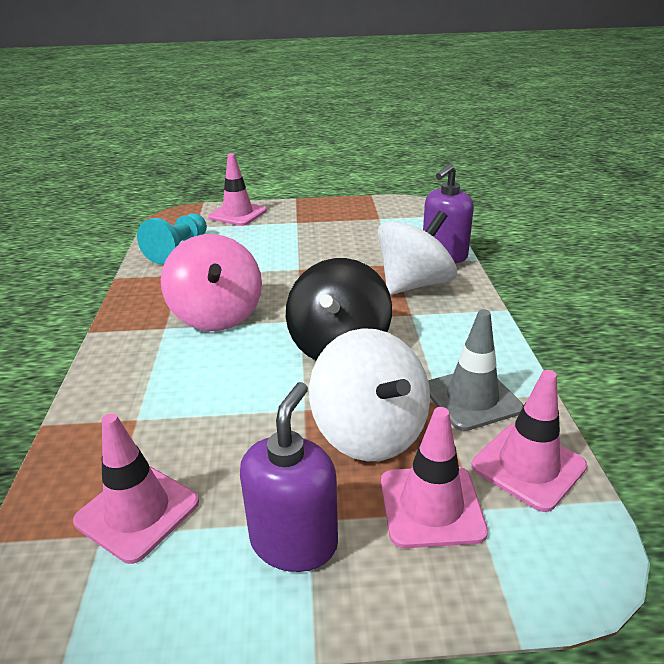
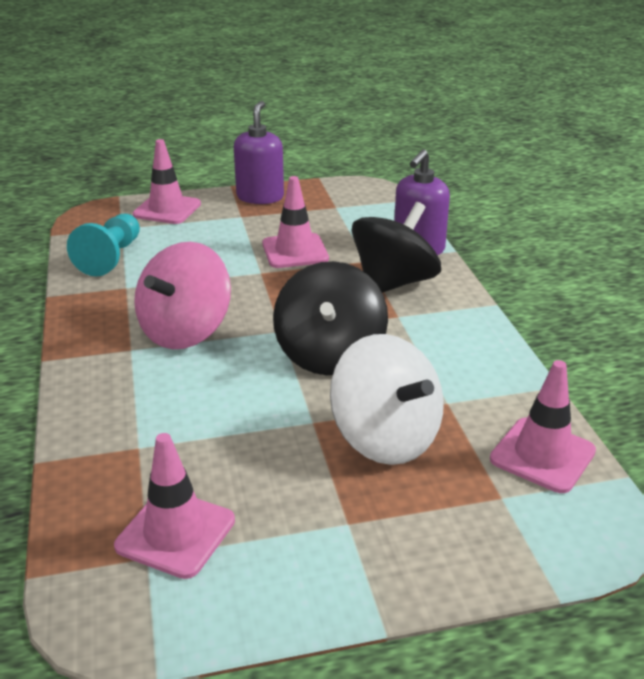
camera: 10 degrees left, 0 degrees up
pink spinning top [161,234,262,331] -> pink spinning top turned 60 degrees clockwise [134,242,231,349]
purple soap dispenser [240,382,338,572] -> purple soap dispenser moved to [234,101,284,204]
white spinning top [378,211,457,295] -> black spinning top [352,202,441,293]
pink traffic cone [381,407,488,548] -> pink traffic cone moved to [262,176,329,268]
grey traffic cone [428,309,524,431] -> none

